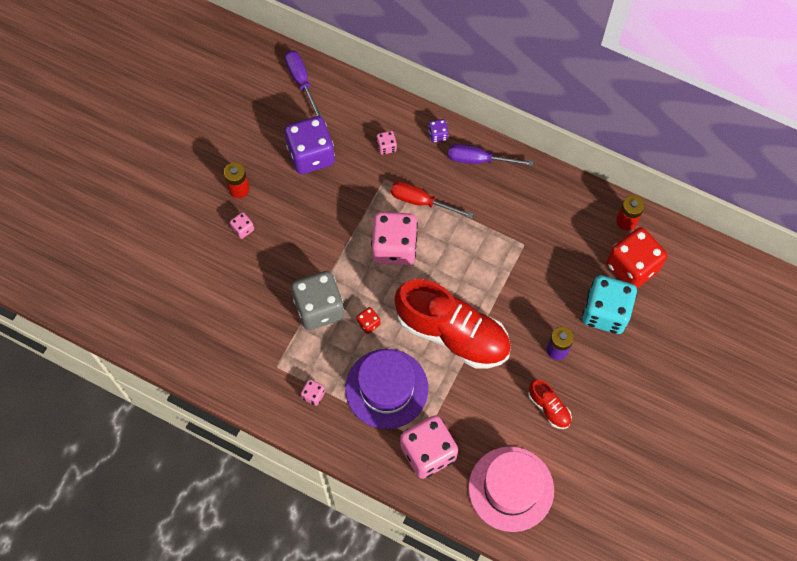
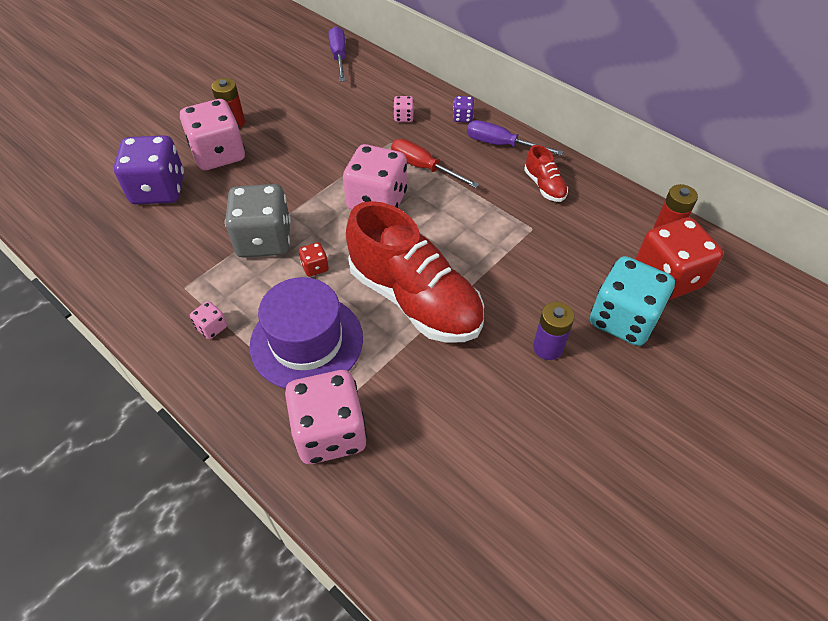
camera: 15 degrees right, 15 degrees down
pink dice [230,212,254,239] -> pink dice [180,99,245,170], size x2.34
purple dice [284,116,335,174] -> purple dice moved to [114,135,184,205]
pink hat [468,446,554,532] -> none
red shoe [528,380,572,429] -> red shoe moved to [524,145,568,202]

